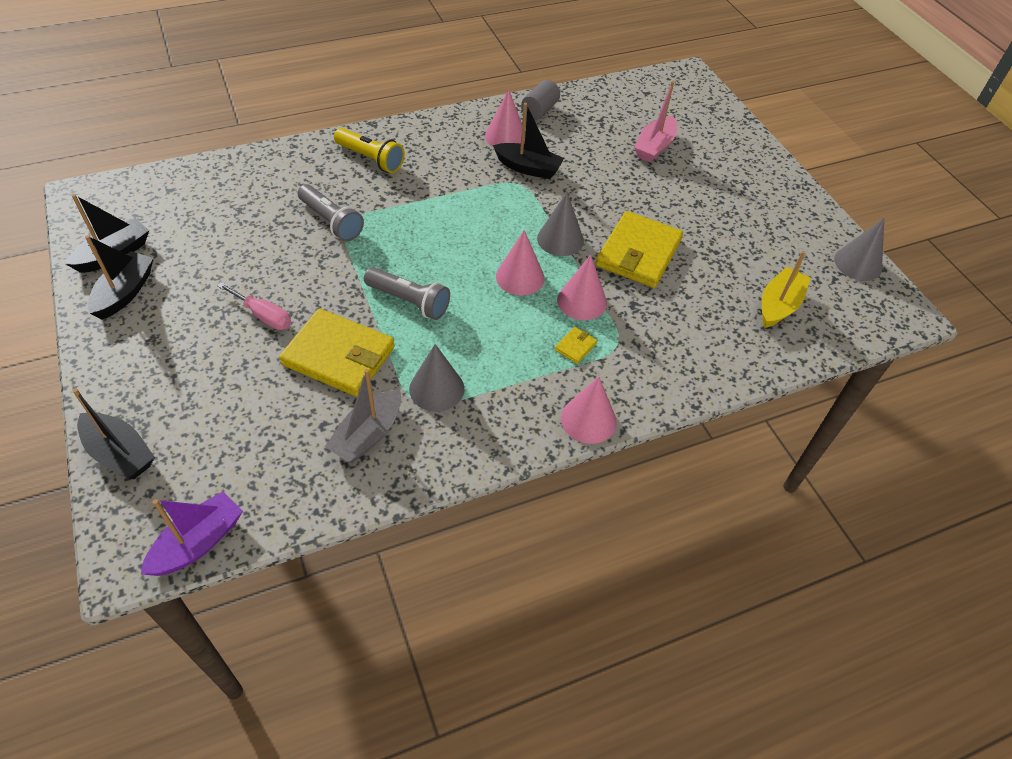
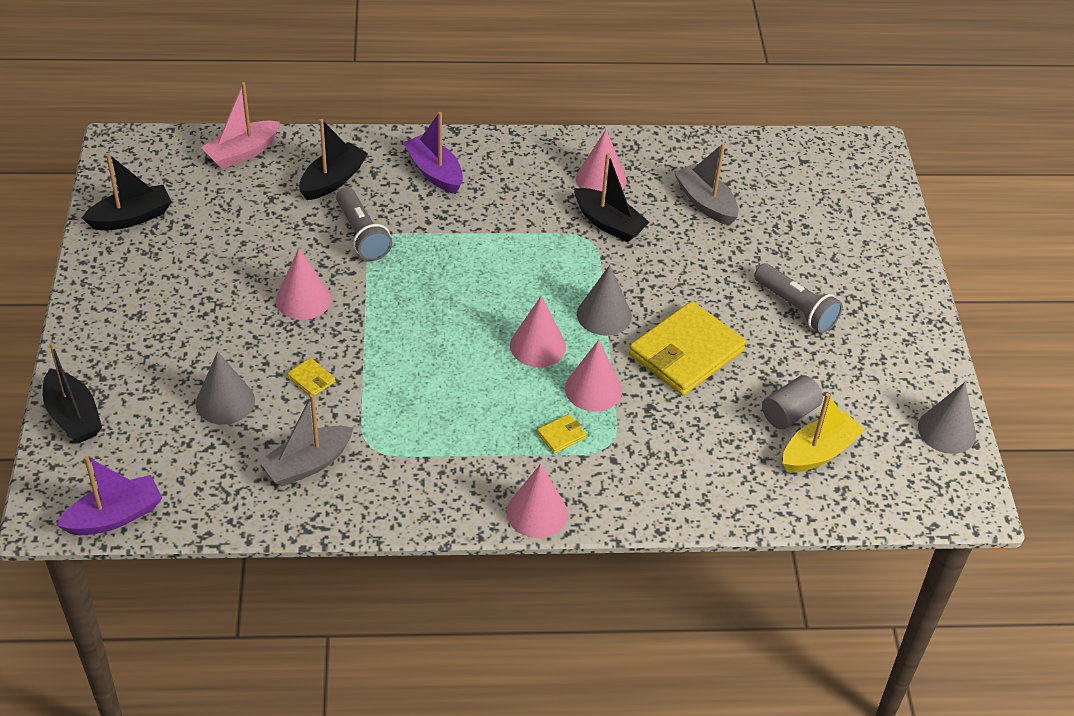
camera: 20 degrees right, 5 degrees down
black boat [85,235,153,320] -> black boat moved to [299,119,368,200]
pink screwdriver [218,282,292,330] -> none
yellow wallet [279,308,395,397] -> yellow wallet [287,358,336,396], size x0.40
yellow flashlight [334,128,405,173] -> purple boat [403,112,463,194]
grey flashlight [364,267,450,320] -> grey flashlight moved to [754,263,843,333]
grey cone [409,344,464,412] -> grey cone moved to [196,351,255,425]
grey cylinder [521,80,560,120] -> grey cylinder moved to [762,375,823,430]
pink boat [634,81,677,162] -> pink boat moved to [201,82,280,169]
none -> pink cone [276,248,331,320]
none -> grey boat [674,143,739,226]

